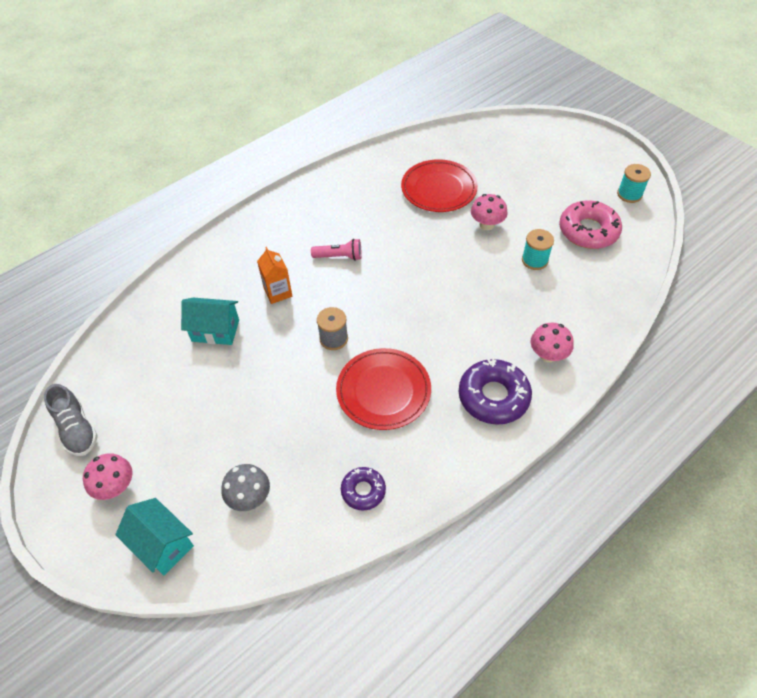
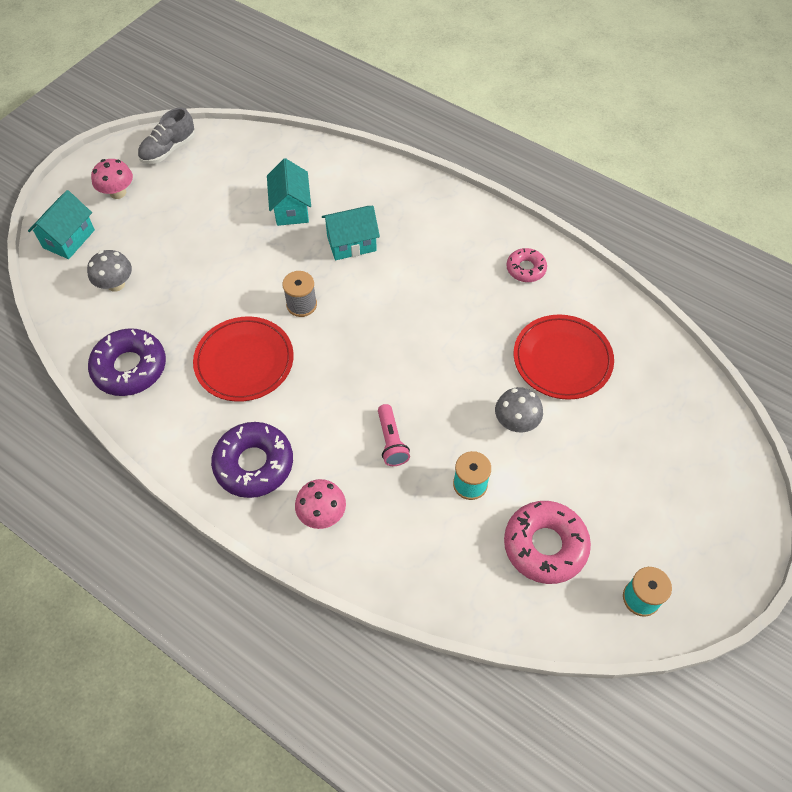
camera: 75 degrees right, 5 degrees up
orange carton [257,247,292,304] -> turquoise house [322,206,380,260]
pink flashlight [311,239,362,261] -> pink flashlight moved to [378,404,410,466]
purple donut [341,467,386,510] -> purple donut [88,328,166,396], size x1.74
pink mushroom [471,194,508,230] -> grey mushroom [495,387,543,432]
none -> pink donut [506,248,547,282]

